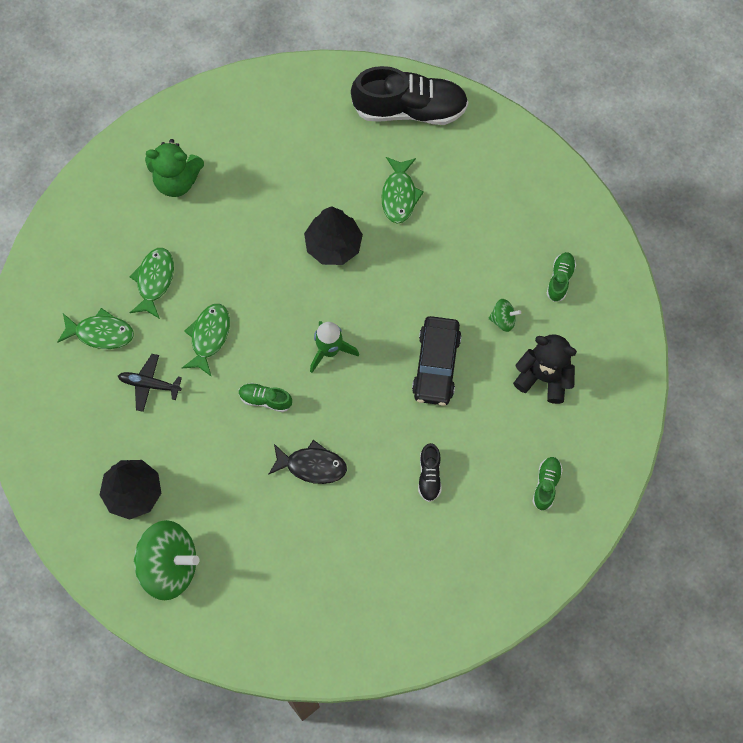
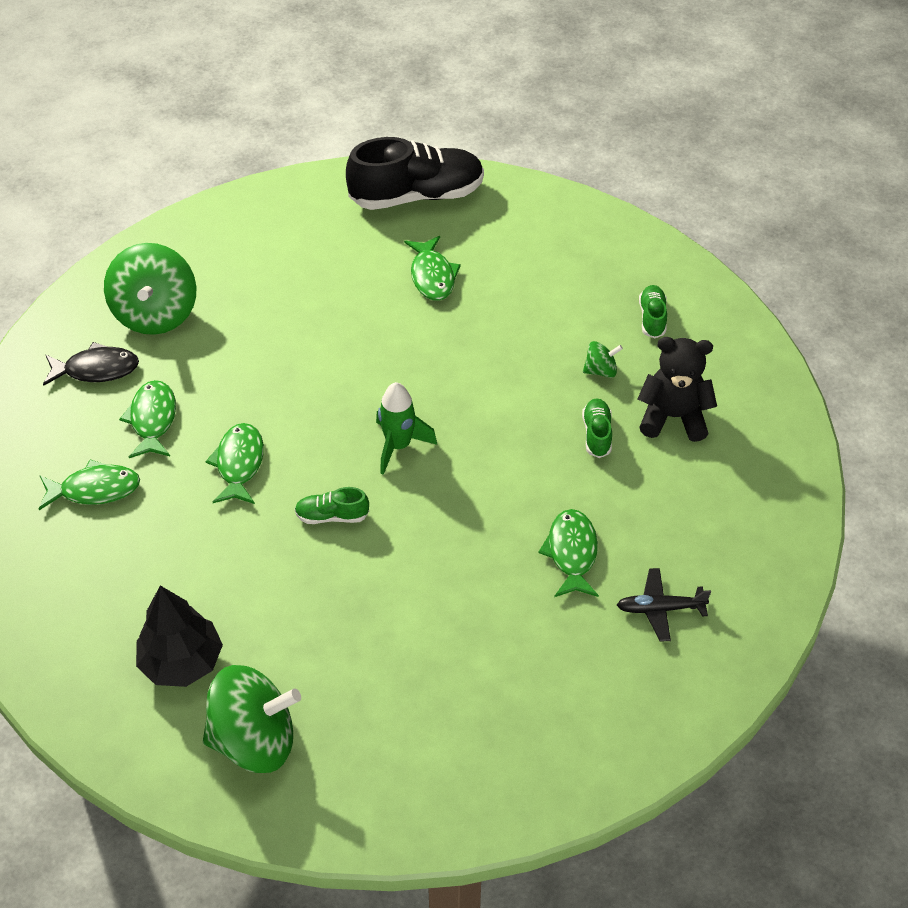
camera: 15 degrees left, 20 degrees down
black plane [118,354,182,412] -> black plane moved to [617,568,711,642]
green teddy bear [145,139,204,197] -> green spinning top [104,243,196,335]
black fish [268,440,347,484] -> black fish moved to [43,342,139,386]
black tree [304,206,363,265] -> none
black car [412,316,461,406] -> none
black shoe [418,443,442,502] -> green fish [538,509,599,597]
green shoe [532,457,563,511] -> green shoe moved to [582,398,612,458]

